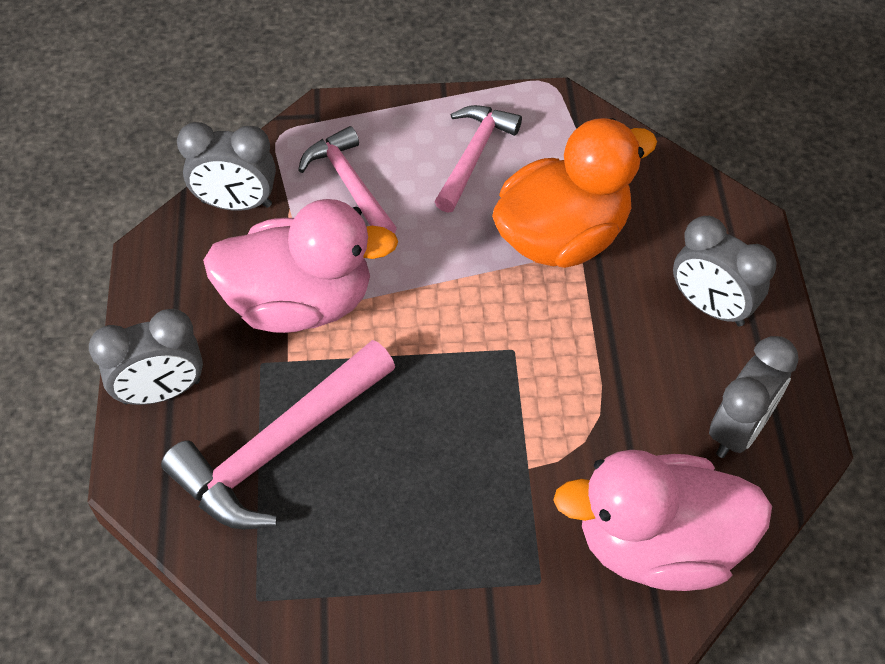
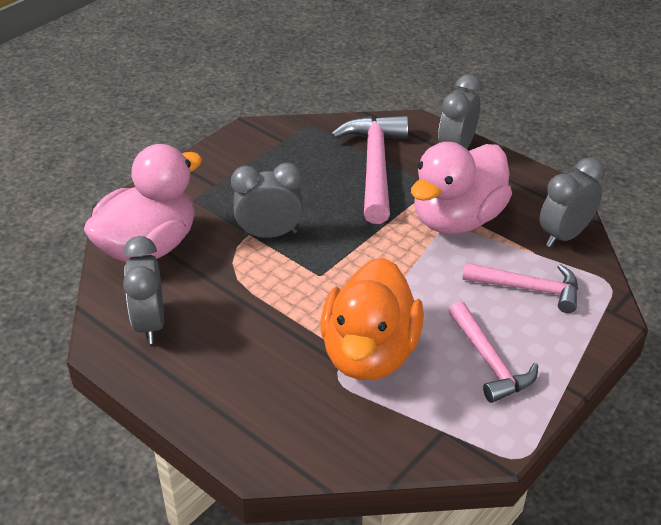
camera: 135 degrees right, 15 degrees down
grey clock [673,216,777,326] -> grey clock moved to [231,163,303,238]

